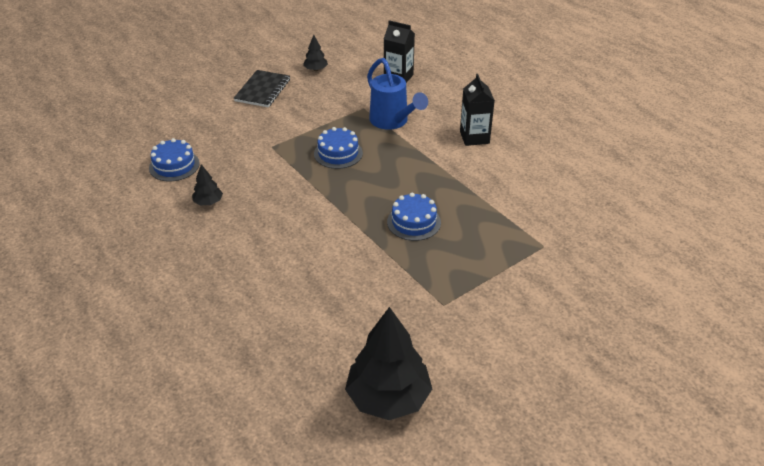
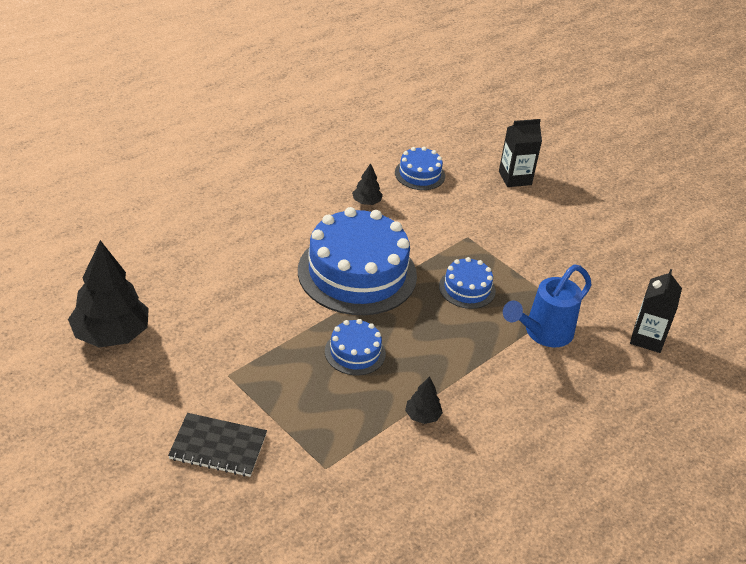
camera: 80 degrees right, 0 degrees up
black notebook [234,70,290,107] -> black notebook moved to [168,413,267,477]
black tree [303,35,328,71] -> black tree moved to [405,376,443,424]
black carton [460,74,495,146] -> black carton moved to [499,119,542,187]
none -> blue cake [298,207,417,315]

